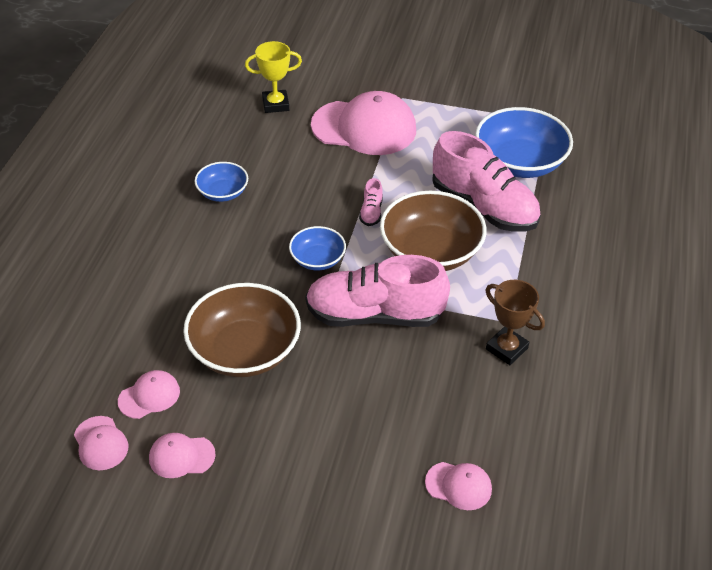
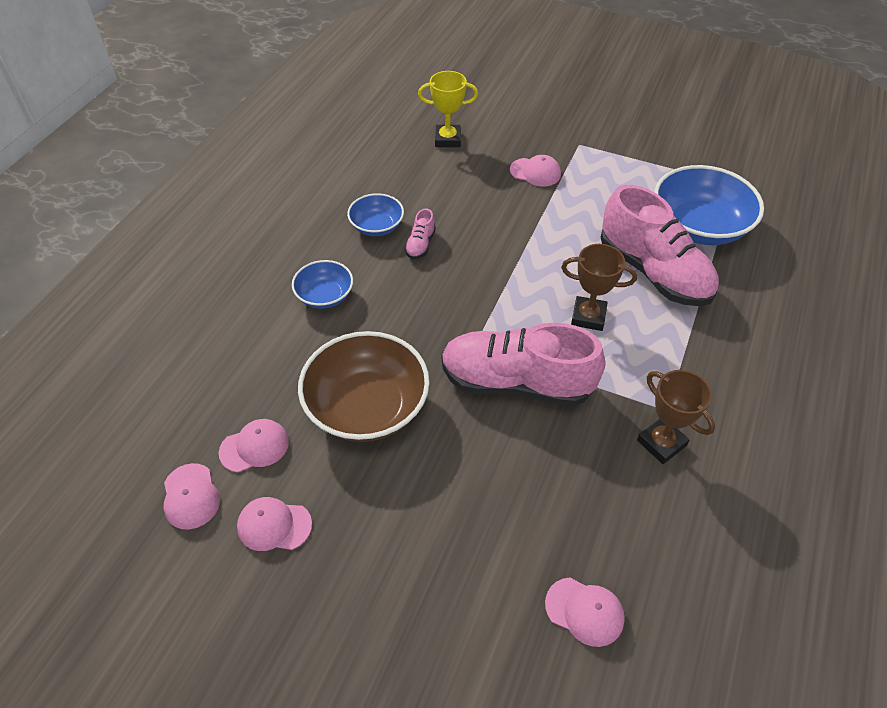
camera: 10 degrees right, 5 degrees up
blue bowl [289,226,346,271] -> blue bowl moved to [292,260,353,309]
pink cap [311,91,416,155] -> pink cap [510,155,561,187], size x0.46
pink shoe [359,178,383,226] -> pink shoe moved to [405,208,436,259]
brown bowl [380,191,486,271] -> brown trophy [561,244,637,331]

